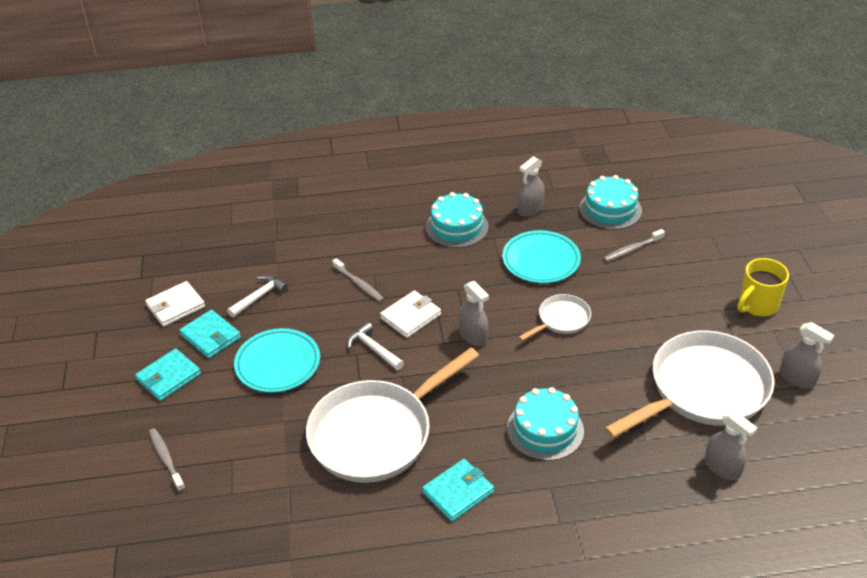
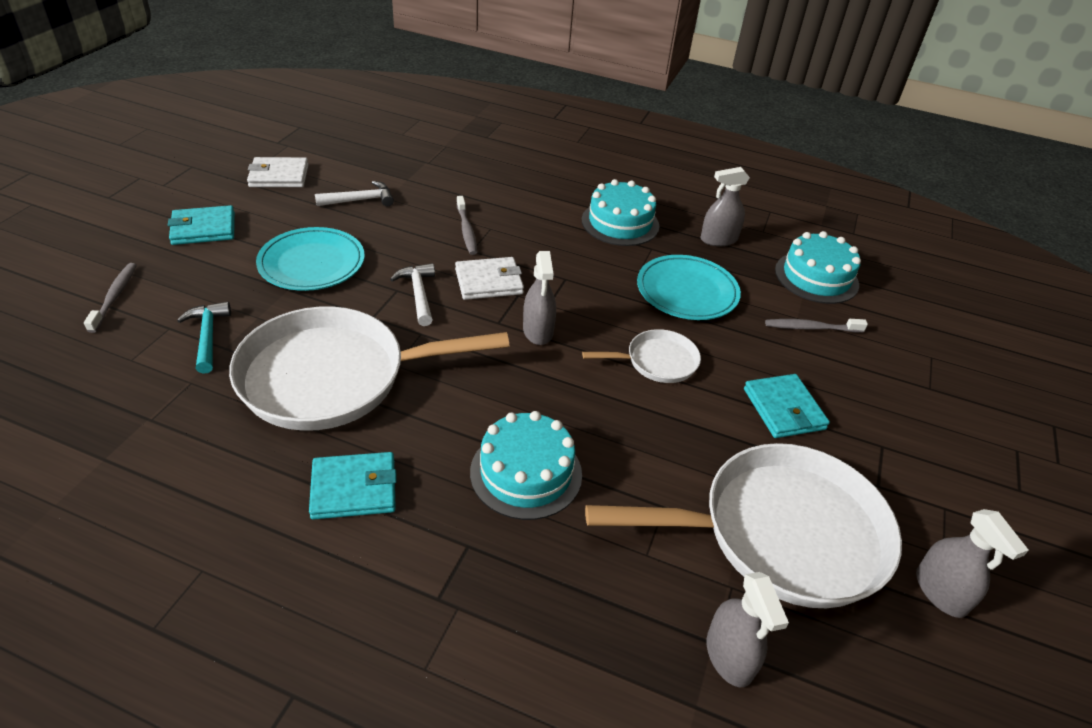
camera: 25 degrees right, 0 degrees up
turquoise wallet [179,310,241,358] -> turquoise wallet moved to [744,374,830,438]
yellow mug [737,258,789,317] -> none
none -> turquoise hammer [177,302,231,374]

